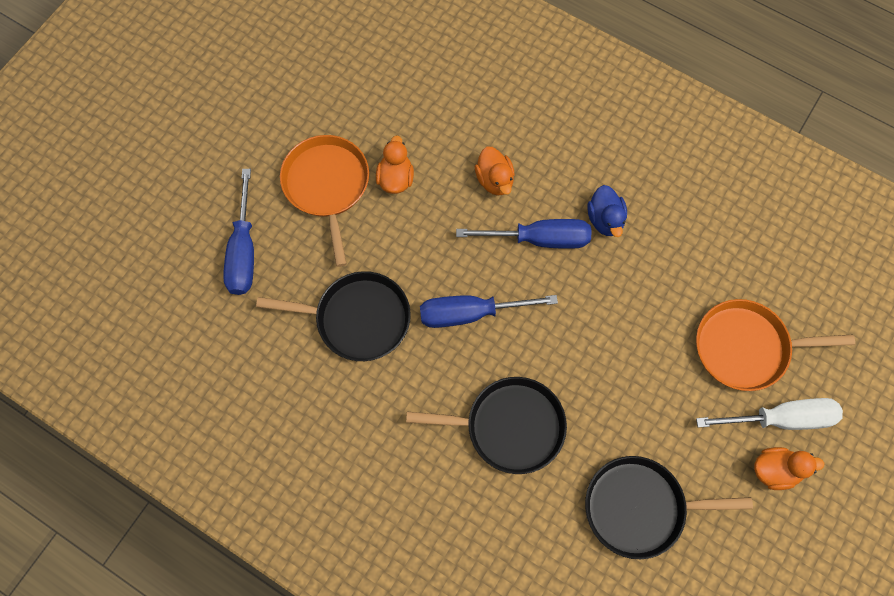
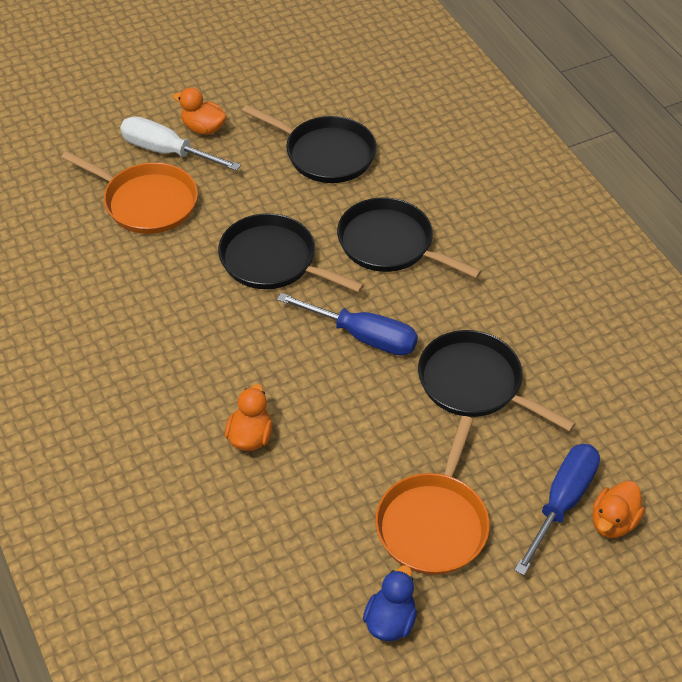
camera: 150 degrees left, 20 degrees down
orange duck [376,135,414,194] -> orange duck moved to [592,481,645,538]
blue screwdriver [456,219,592,249] -> none
blue duck [587,185,627,237] -> blue duck moved to [363,565,417,641]
none -> black pan [218,213,364,292]

